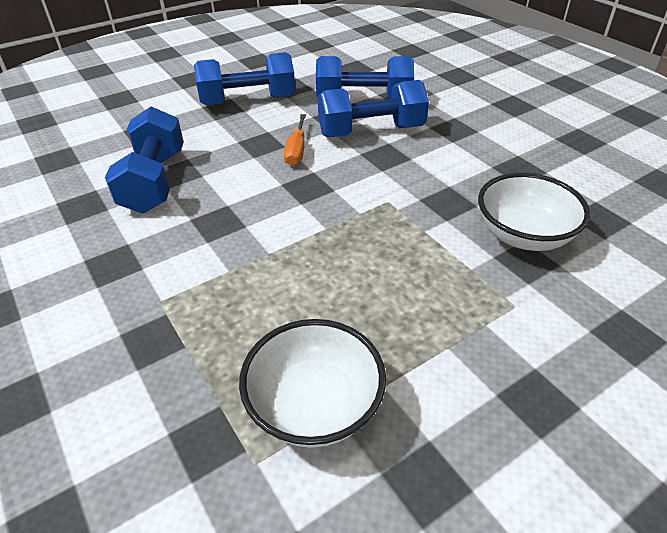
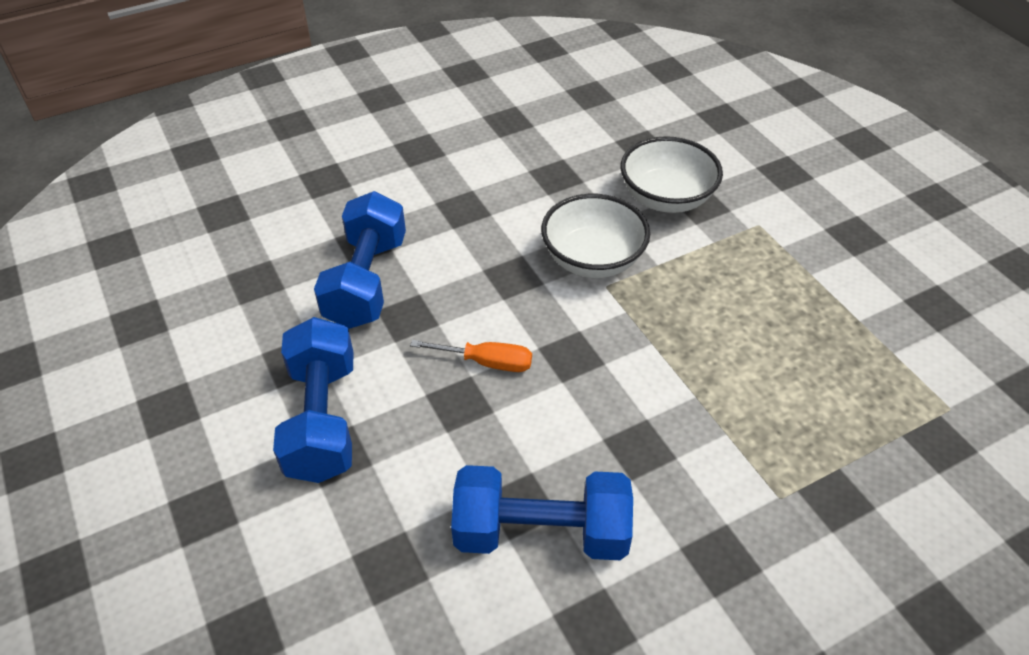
camera: 85 degrees left, 5 degrees up
white bowl [239,319,386,448] -> white bowl moved to [541,194,650,278]
blue dumbbell [318,80,429,137] -> none

